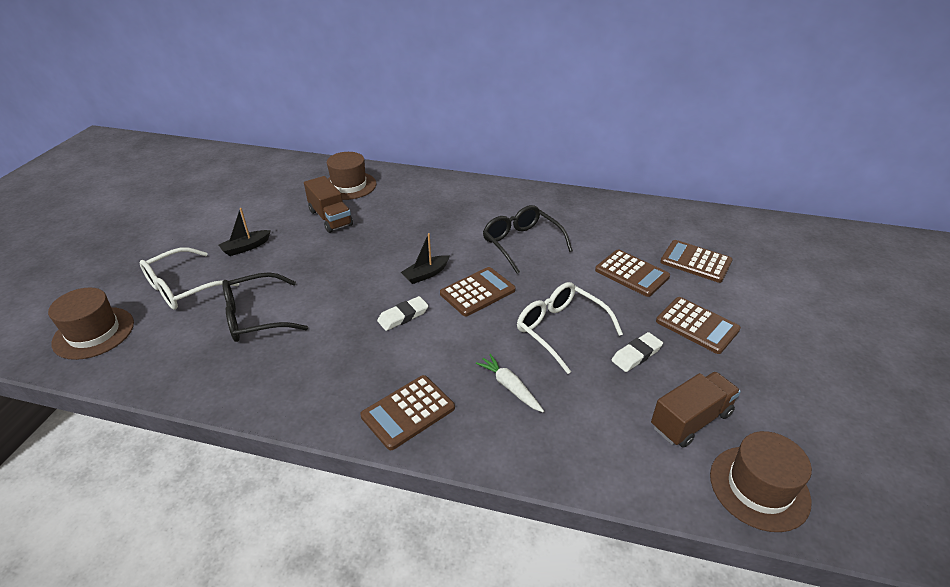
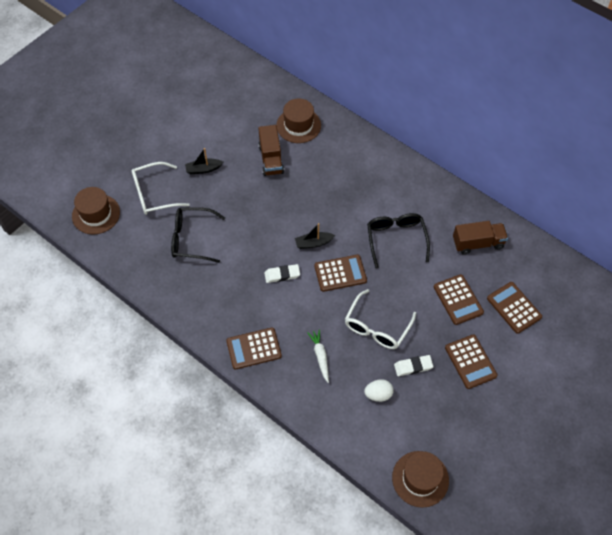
camera: 25 degrees right, 20 degrees up
white glasses [517,282,623,374] -> white glasses turned 135 degrees counterclockwise [345,289,416,349]
brown truck [651,372,741,448] -> brown truck moved to [453,221,508,255]
none -> white egg [364,379,394,402]

